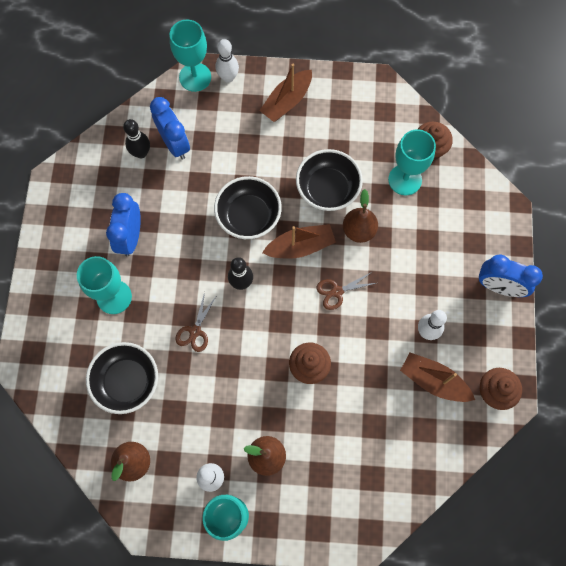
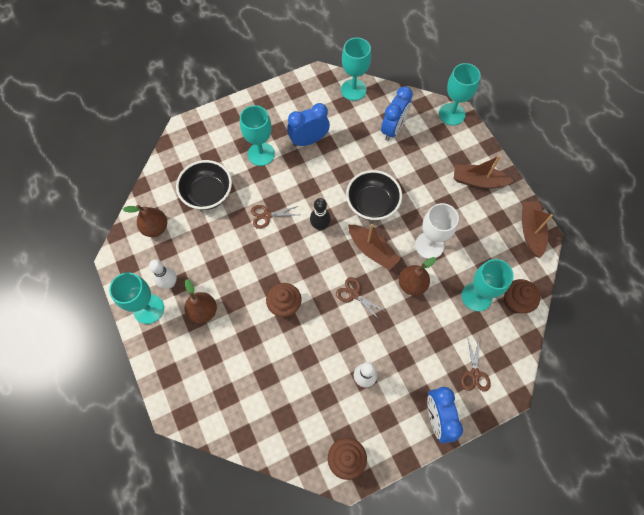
camera: 60 degrees right, 5 degrees down
black bowling pin [123,119,150,158] -> none
white bowling pin [216,39,239,83] -> none
black bowl [296,149,363,211] -> white goblet [415,203,459,259]
brown boat [400,352,475,402] -> brown boat moved to [522,201,553,258]
none -> turquoise goblet [341,37,371,101]
none -> brown scissors [461,339,491,392]

